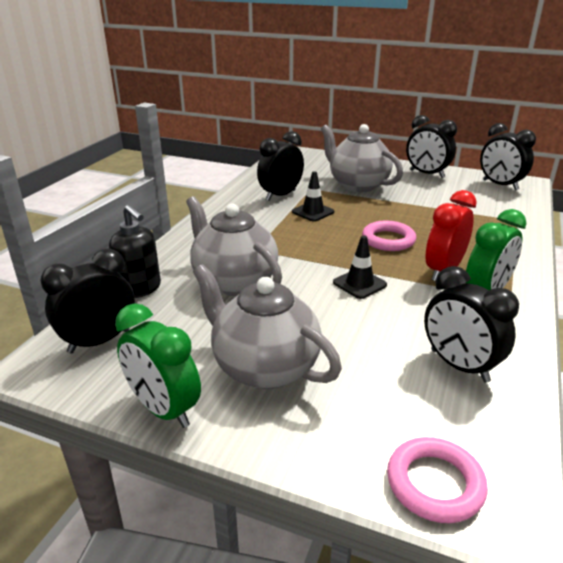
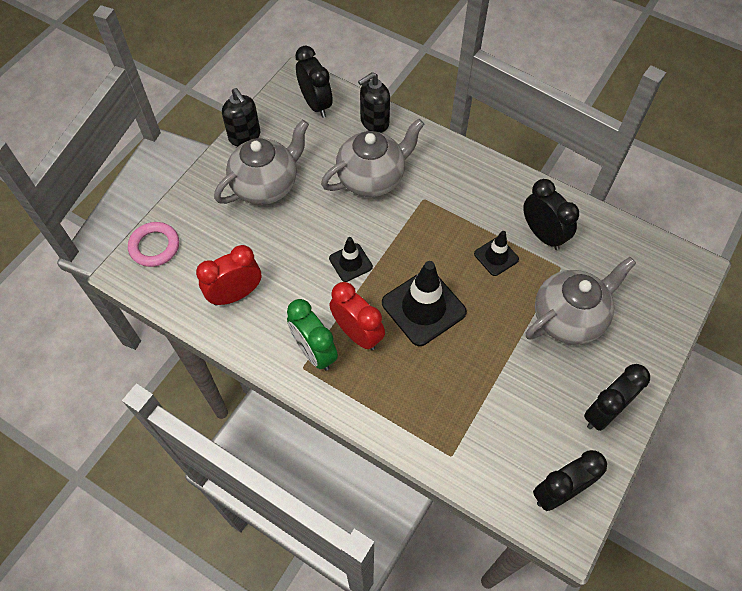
camera: 100 degrees right, 30 degrees up
green clock [115,303,201,428] -> black soap dispenser [222,88,260,146]
pink ring [362,221,416,251] -> black traffic cone [382,261,467,346]
black clock [424,266,519,383] -> red clock [196,245,261,306]

